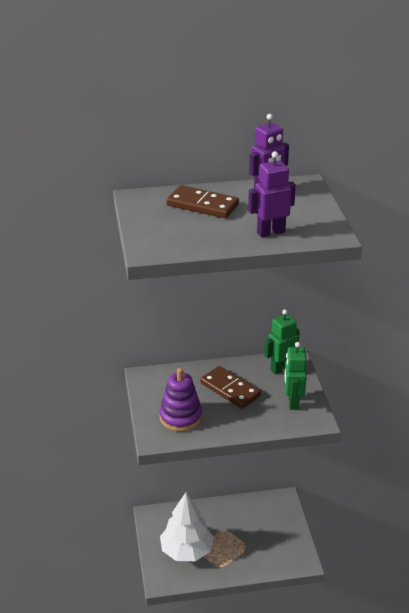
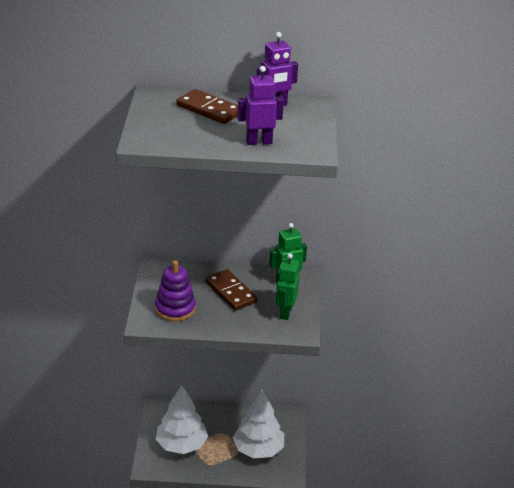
camera: 10 degrees right, 0 degrees up
none -> white tree [233,390,284,458]

